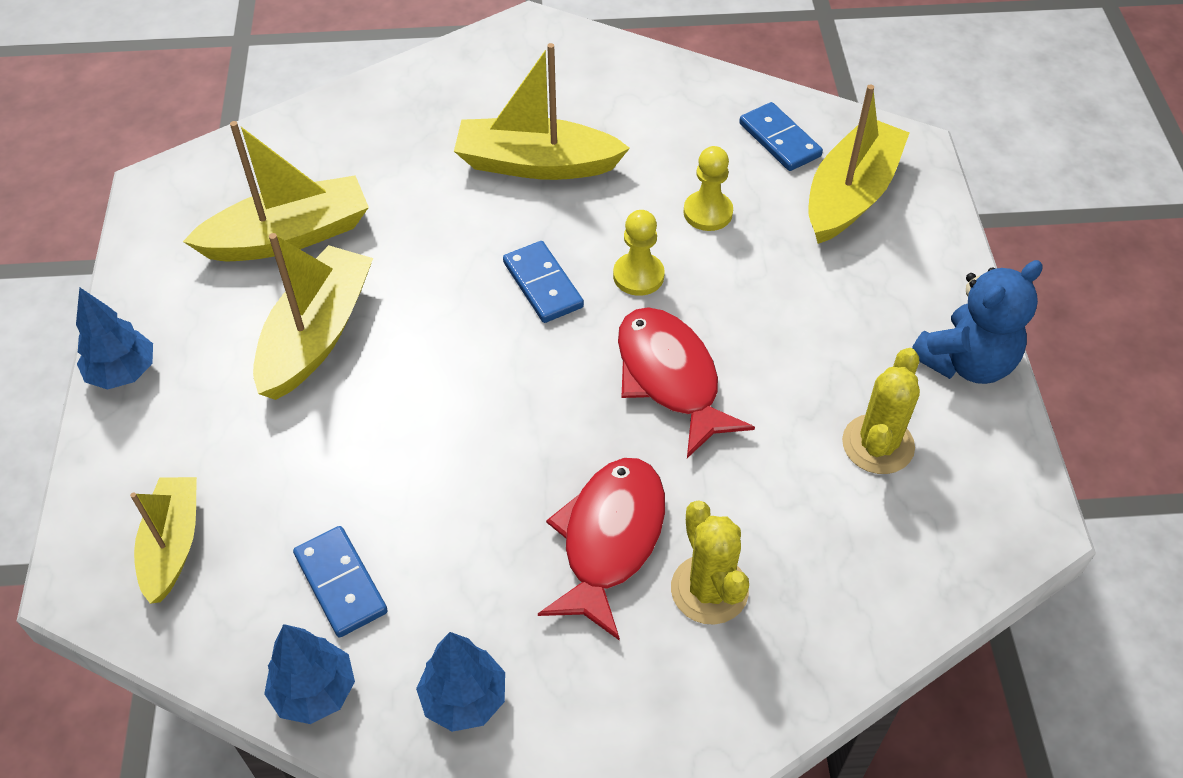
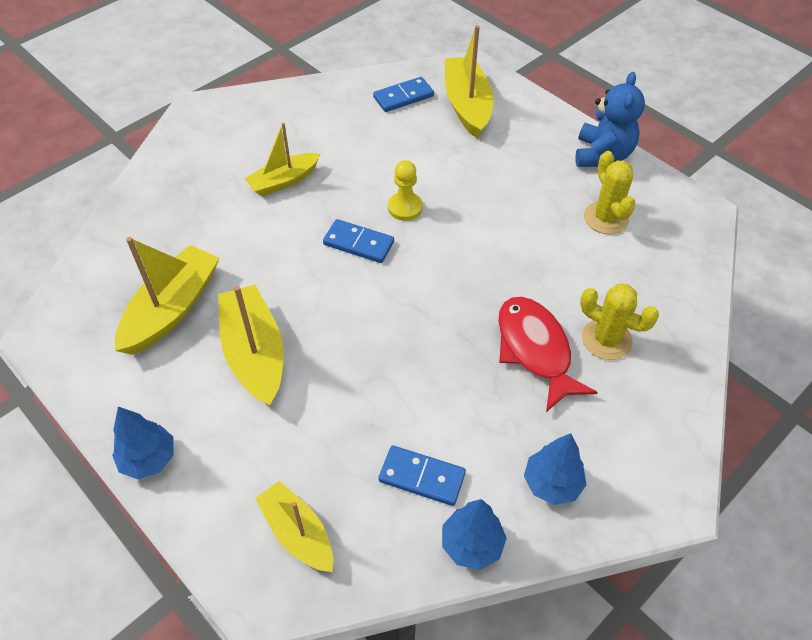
camera: 40 degrees left, 0 degrees up
yellow boat [454,43,630,180] -> yellow boat [244,122,320,196], size x0.66
red fish [618,307,755,458] -> none
yellow pawn [684,146,733,231] -> none
blue domino [739,102,823,171] -> blue domino turned 45 degrees counterclockwise [373,77,434,112]

